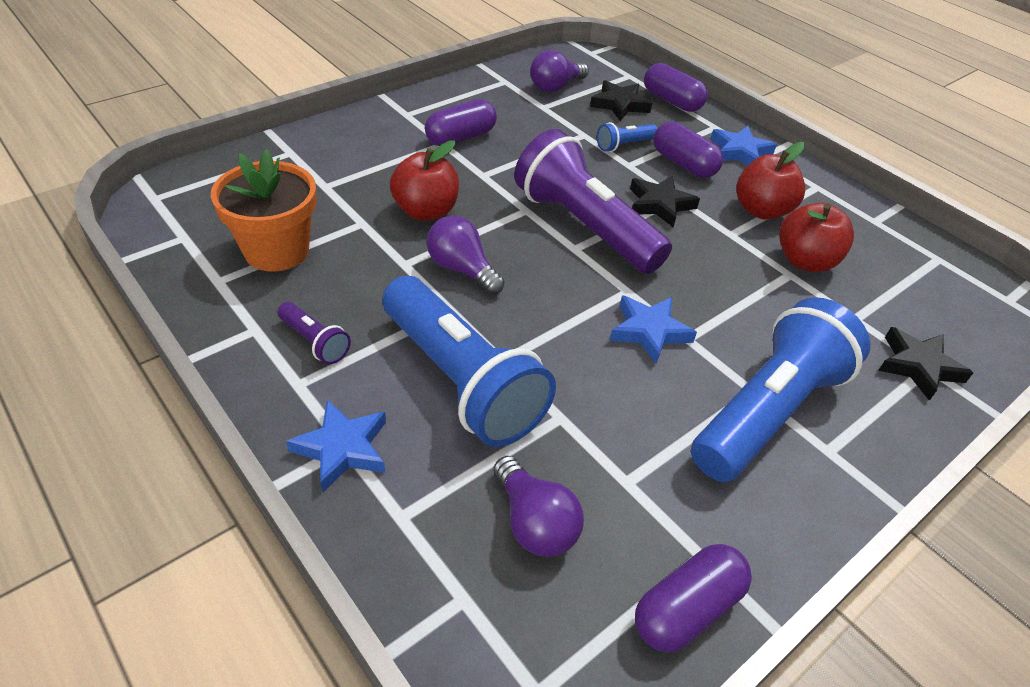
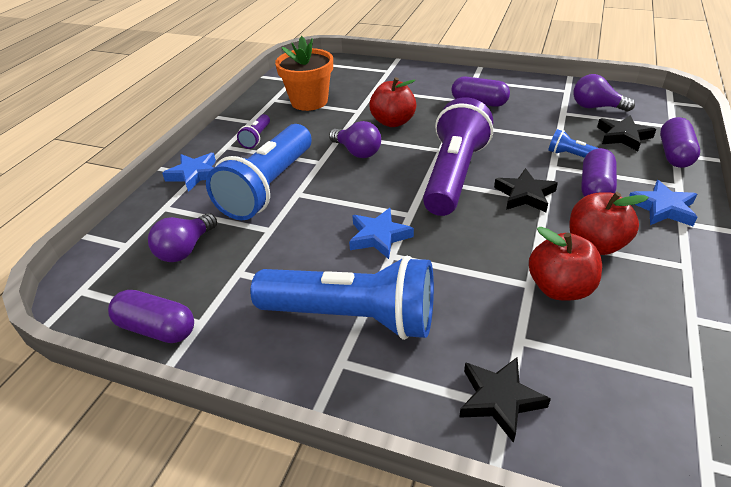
camera: 65 degrees right, 5 degrees down
purple light bulb [427,216,505,295] -> purple light bulb turned 120 degrees clockwise [329,121,381,158]

